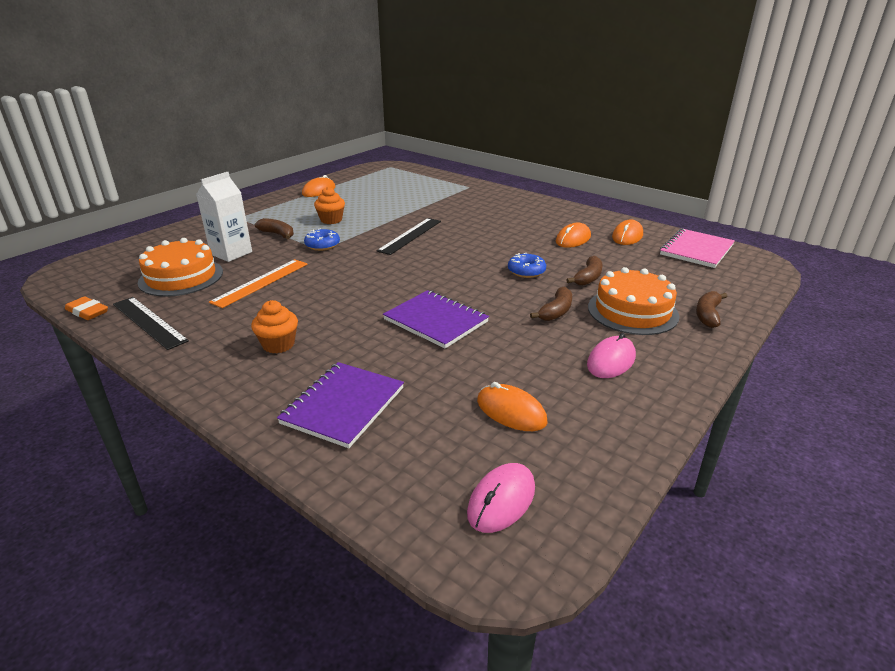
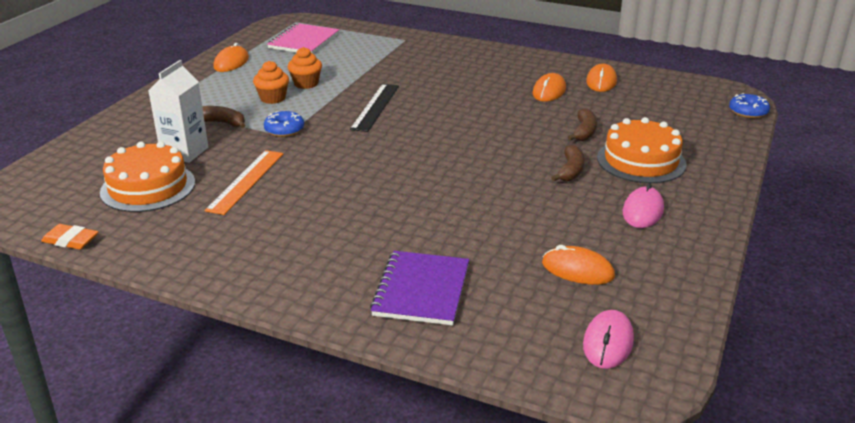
camera: 15 degrees left, 0 degrees up
black ruler [113,297,189,350] -> none
orange cupcake [251,300,298,353] -> orange cupcake moved to [288,47,322,89]
purple notebook [383,290,489,349] -> none
blue donut [508,253,546,278] -> blue donut moved to [729,93,770,118]
pink notebook [660,229,735,268] -> pink notebook moved to [267,23,339,53]
brown banana [696,291,728,328] -> none

